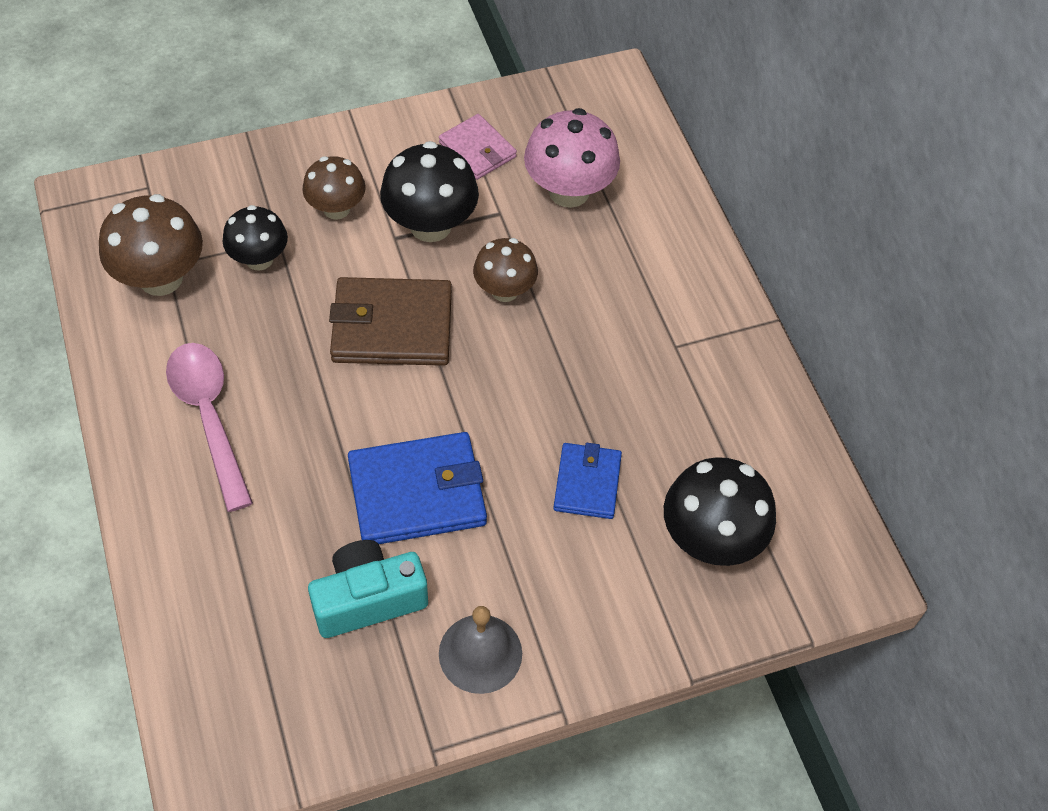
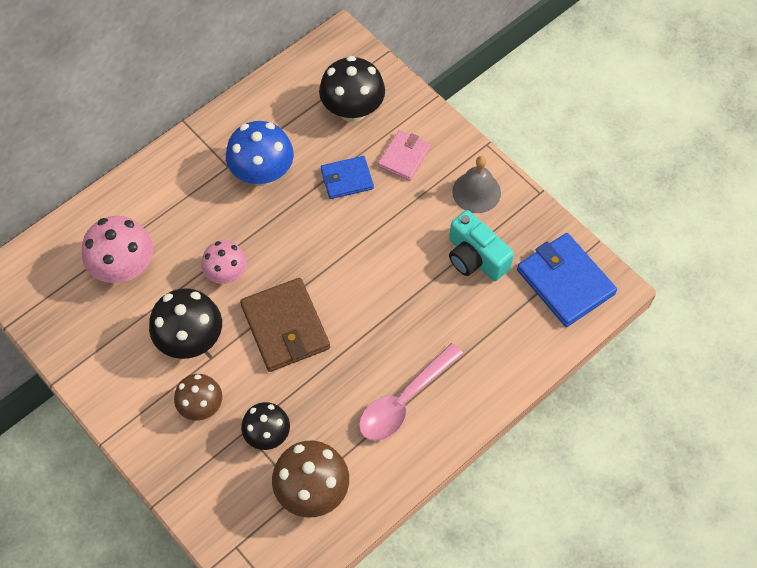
camera: 110 degrees left, 5 degrees up
blue wallet [348,432,487,544] -> blue wallet moved to [517,233,617,327]
pink wallet [439,114,517,180] -> pink wallet moved to [378,130,431,181]
brown mushroom [473,238,538,302] -> pink mushroom [201,240,247,284]
none -> blue mushroom [226,121,294,186]

